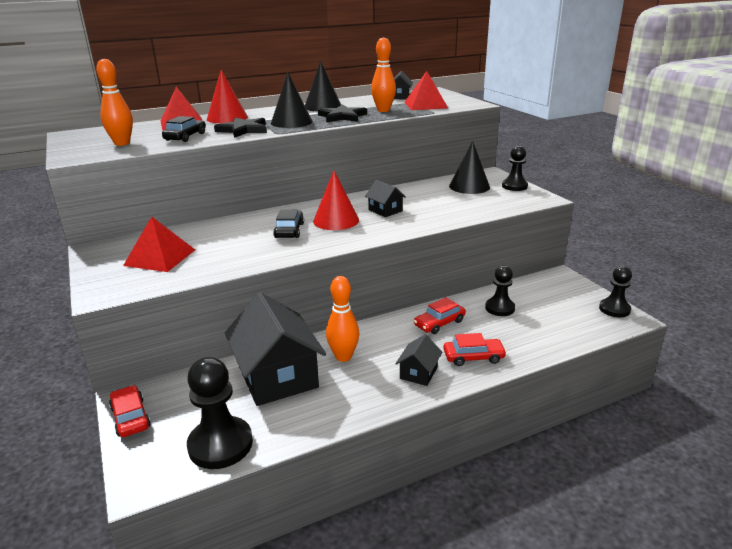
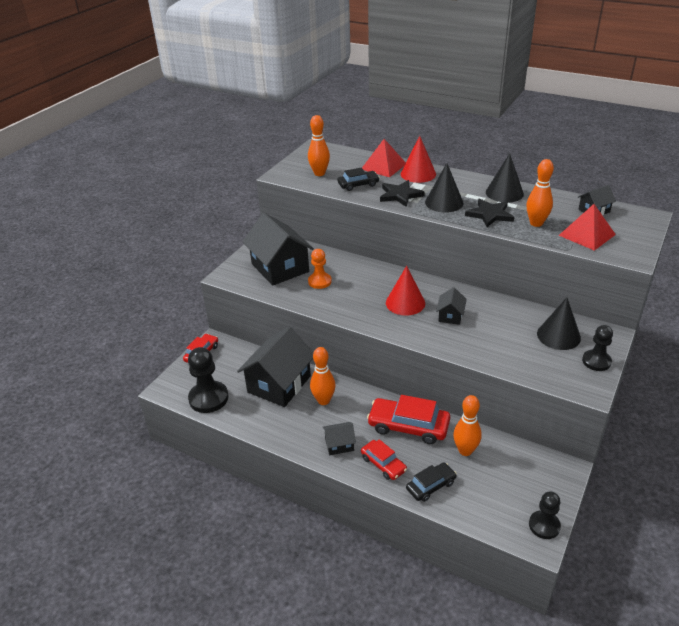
camera: 55 degrees right, 10 degrees up
red pyramid [123,216,195,272] -> black house [242,213,314,286]
black car [273,210,304,238] -> black car moved to [406,463,457,502]
red car [414,297,466,334] -> red car [367,395,450,444], size x1.68
black pawn [485,265,515,316] -> orange bowling pin [453,395,482,456]
none -> orange pawn [308,249,332,289]

